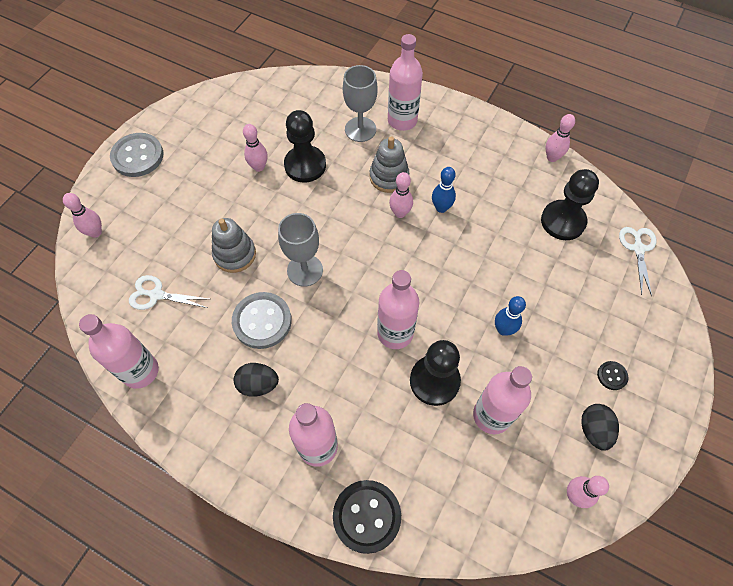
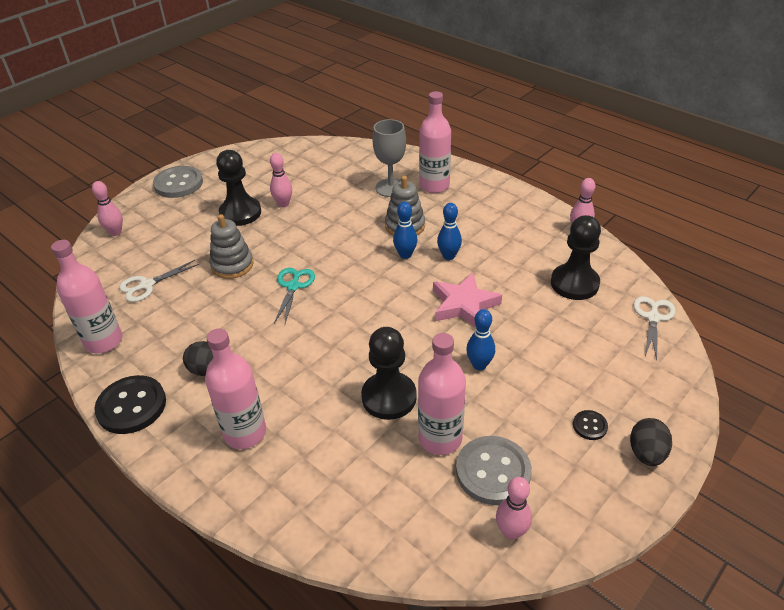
camera: 15 degrees right, 20 degrees down
white scissors [129,275,209,310] -> white scissors turned 60 degrees counterclockwise [119,260,199,302]
grey button [232,292,292,349] -> grey button moved to [456,436,532,505]
grey goblet [278,213,323,287] -> turquoise scissors [274,268,315,324]
black pawn [284,110,326,183] -> black pawn moved to [216,150,261,226]
black button [333,480,401,554] -> black button moved to [94,375,166,434]
pink bottle [377,270,419,349] -> none
pink bowling pin [389,172,413,218] -> blue bowling pin [393,202,417,259]
black egg [581,404,619,451] -> black egg moved to [630,418,672,466]
none -> pink star [433,273,502,328]

